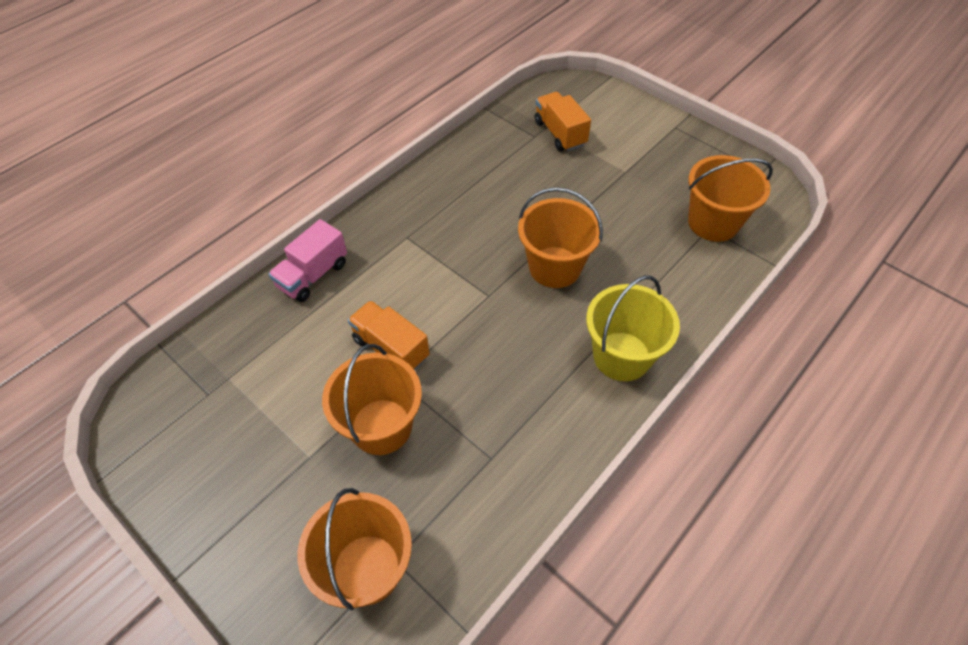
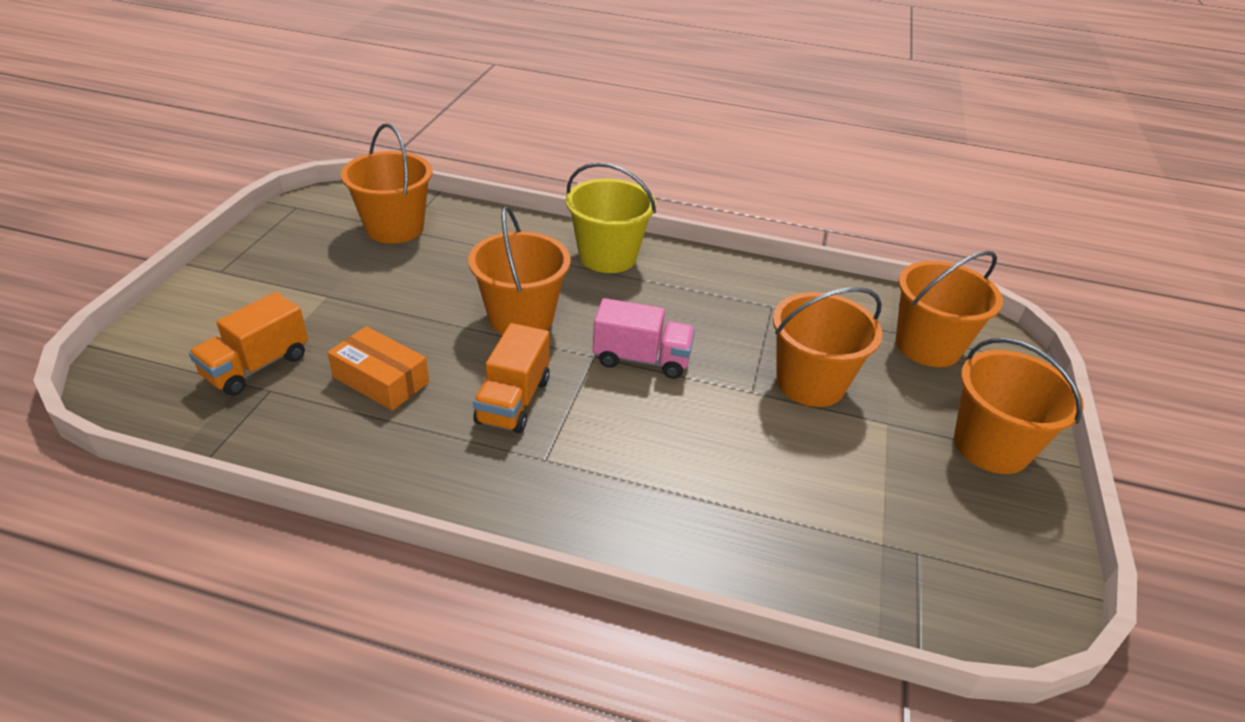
camera: 120 degrees left, 15 degrees down
pink truck [268,219,347,302] -> pink truck moved to [593,298,695,379]
orange truck [348,300,430,370] -> orange truck moved to [473,323,550,433]
none -> orange box [327,326,429,411]
none -> orange bucket [954,338,1084,474]

